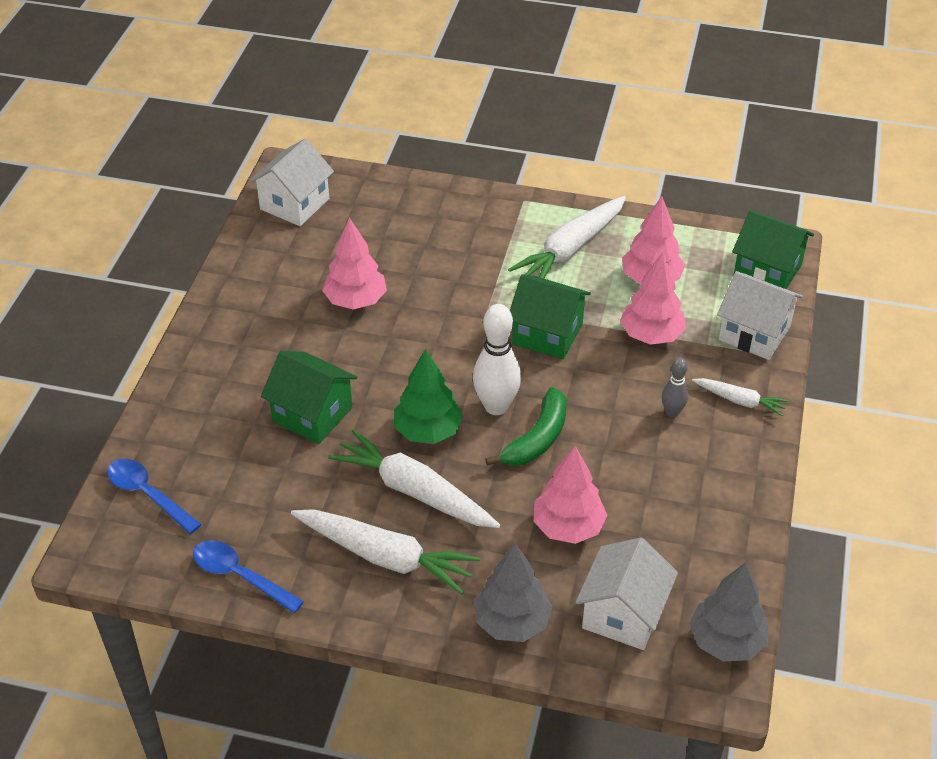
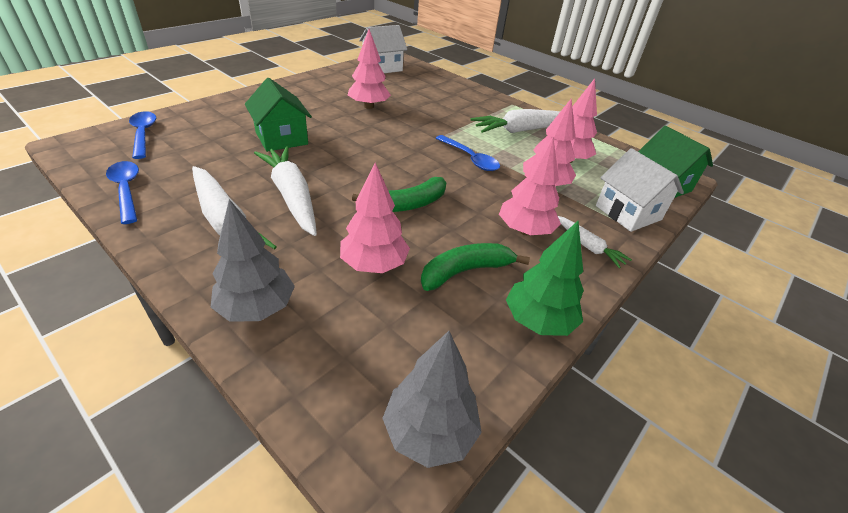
camera: 25 degrees right, 5 degrees down
green tree [394,349,463,444] -> green tree moved to [506,221,584,336]
white bowling pin [473,304,521,415] -> none
green house [510,274,591,360] -> blue spoon [436,135,500,171]
white house [575,537,678,650] -> none
grey bowling pin [662,358,688,417] -> pink tree [499,138,561,235]
none -> green banana [421,243,530,291]

